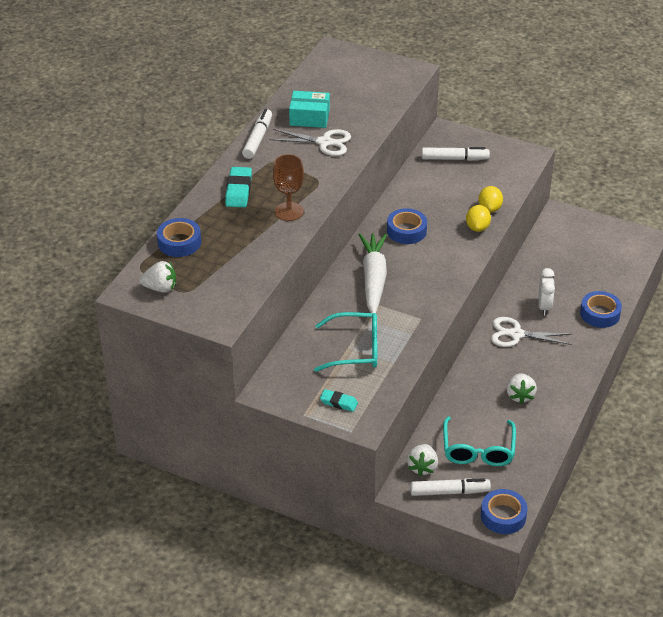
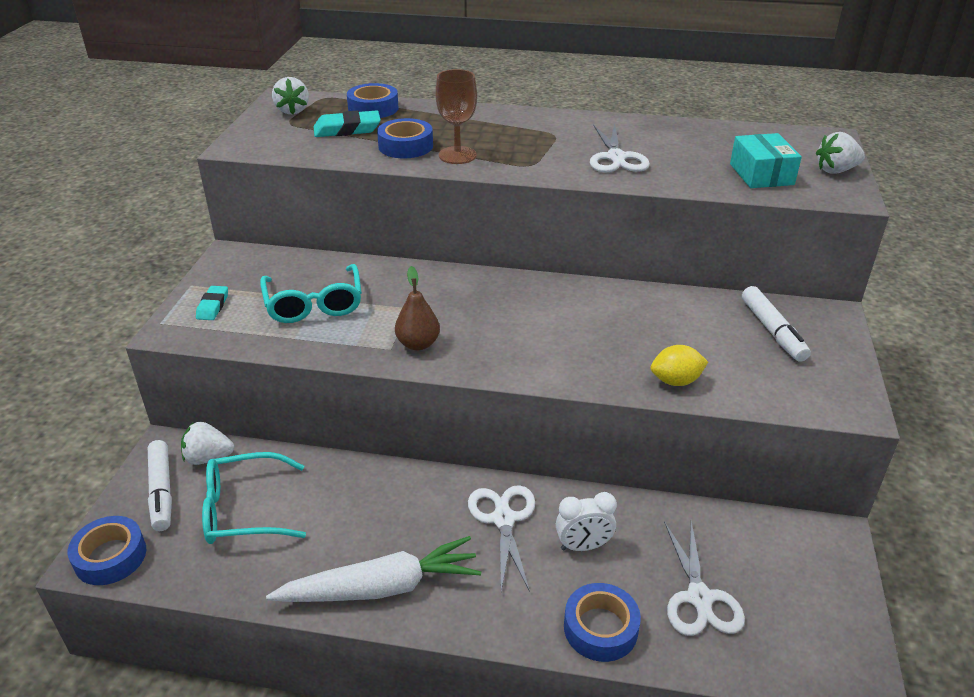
camera: 75 degrees right, 5 degrees down
turquoise eraser [225,167,252,207] -> turquoise eraser moved to [314,110,381,137]
white marker [242,109,272,159] -> none
turquoise box [289,91,330,128] -> turquoise box moved to [730,133,802,188]
white carrot [358,233,387,313] -> white carrot moved to [266,536,482,602]
blue tape [387,208,427,244] -> blue tape moved to [377,118,433,158]
yellow lemon [466,205,491,232] -> none
white strawberry [507,373,537,404] -> white strawberry moved to [816,132,865,174]
none -> brown pear [395,266,440,351]
none -> white scissors [664,521,745,636]

